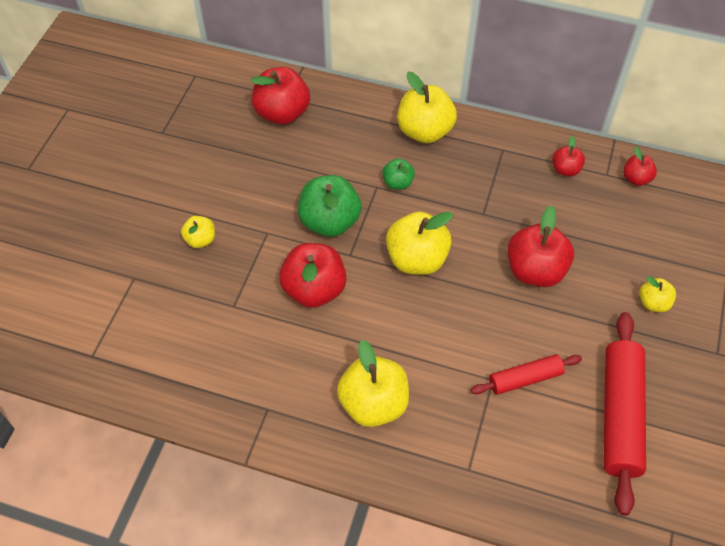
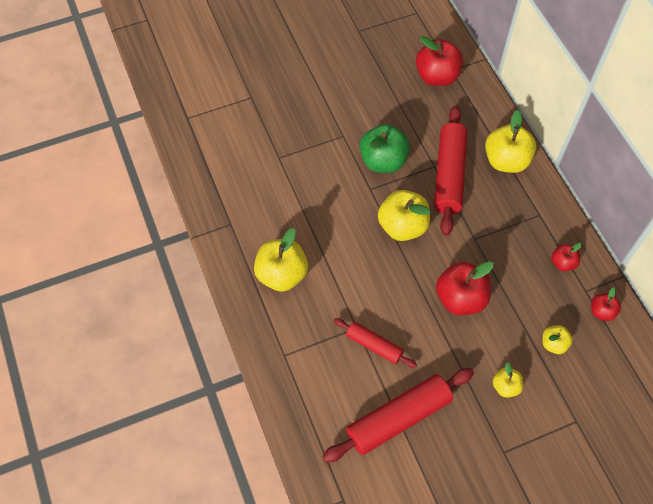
camera: 50 degrees right, 5 degrees up
yellow apple [181,216,215,248] -> yellow apple moved to [542,325,573,354]
red apple [279,243,346,308] -> none
green apple [382,158,415,190] -> red rolling pin [434,105,467,236]

